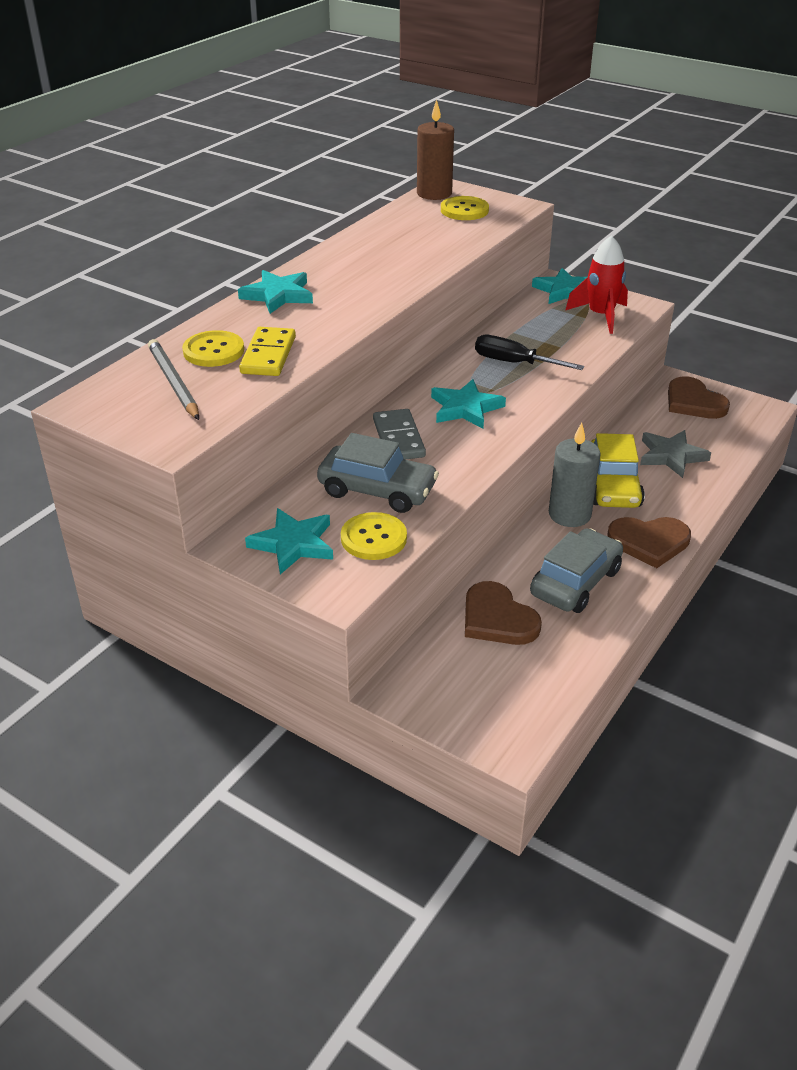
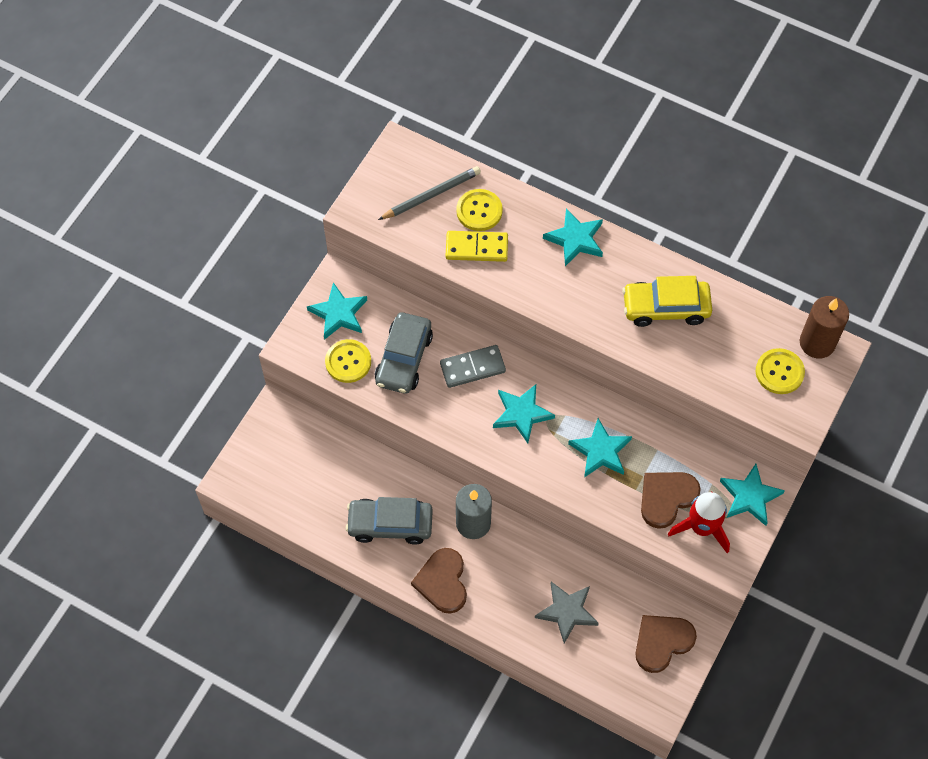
camera: 85 degrees right, 25 degrees up
brown heart [465,581,542,645] -> brown heart moved to [641,472,701,529]
black screwdriver [475,335,584,370] -> turquoise star [568,418,632,478]
grey car [530,528,623,613] -> grey car turned 150 degrees clockwise [345,497,433,545]
yellow car [591,433,645,508] -> yellow car moved to [622,276,712,327]

